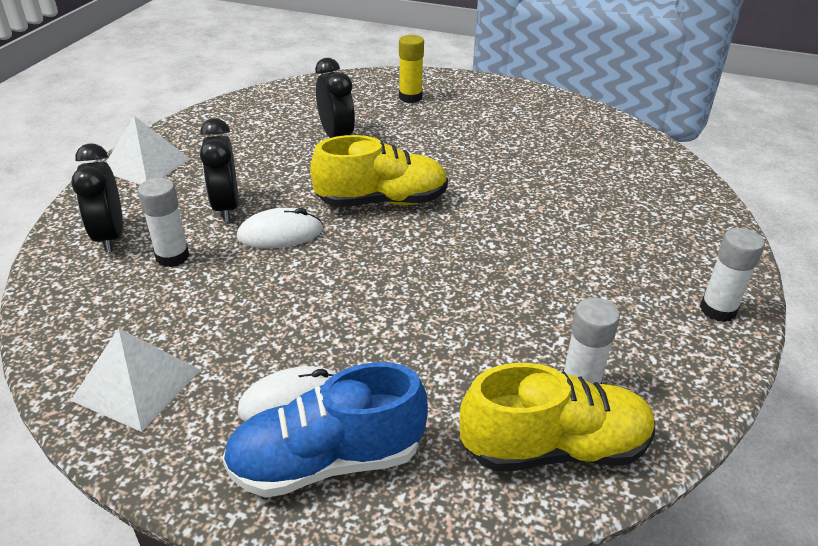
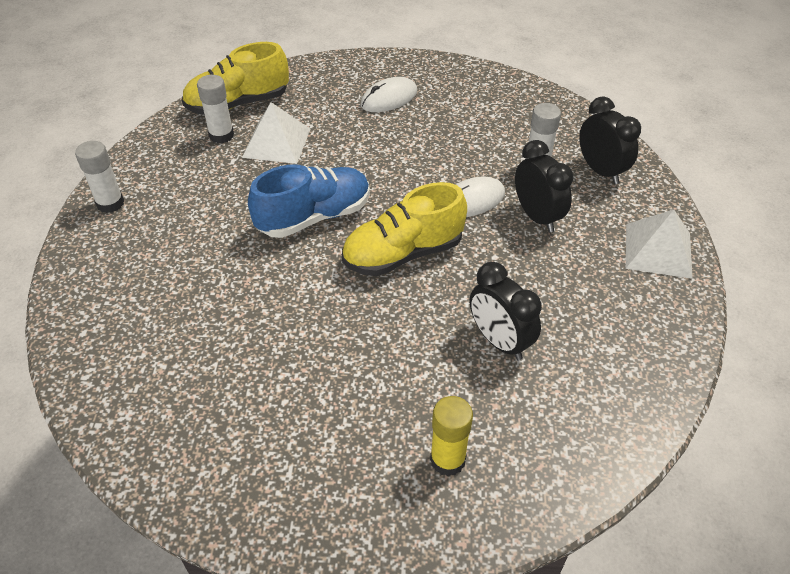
camera: 165 degrees right, 10 degrees up
white pyramid [70,328,200,432] -> white pyramid moved to [242,102,310,164]
blue shoe [222,362,428,498] -> blue shoe moved to [248,164,370,238]

